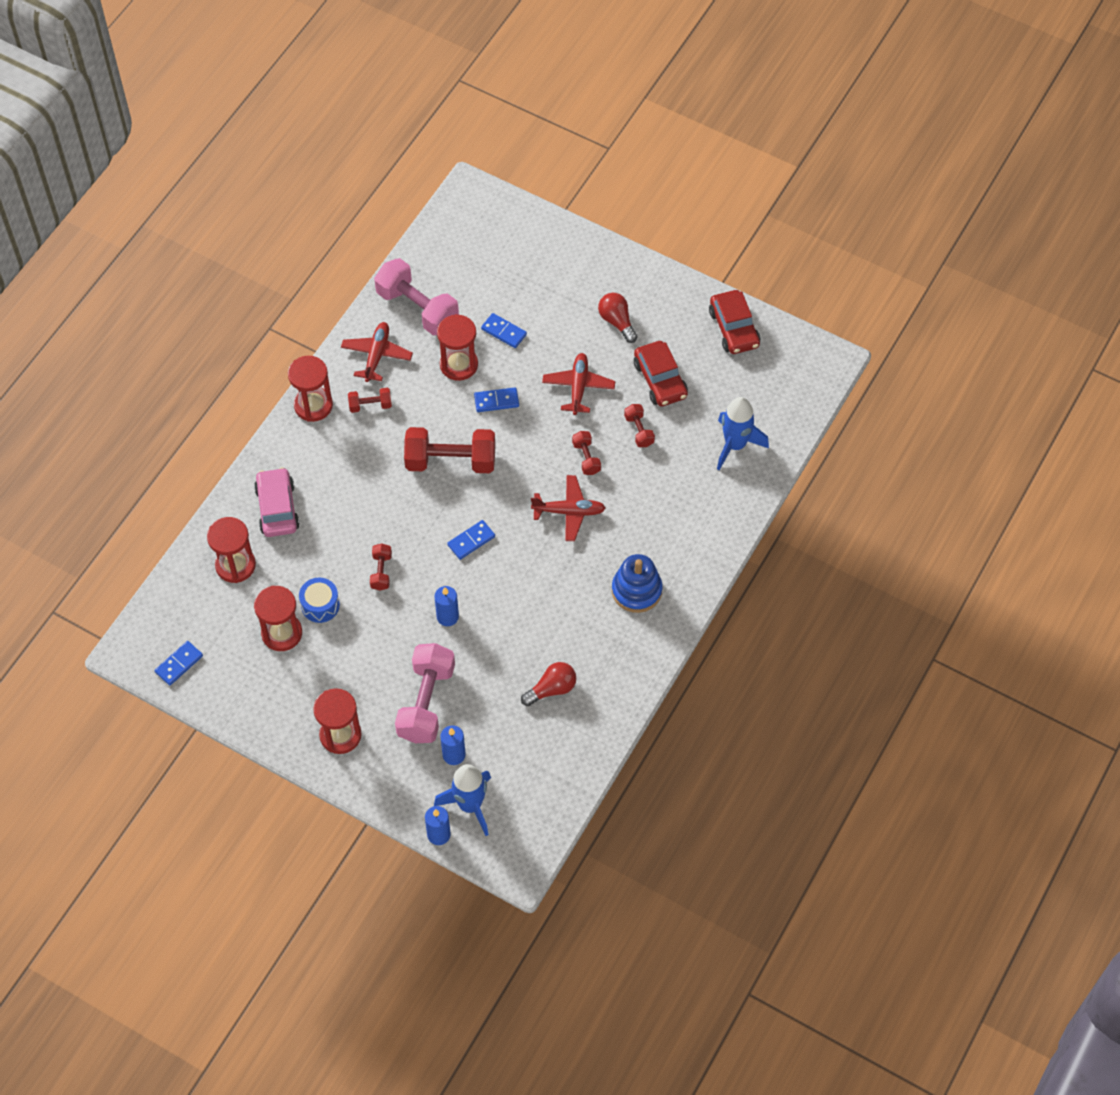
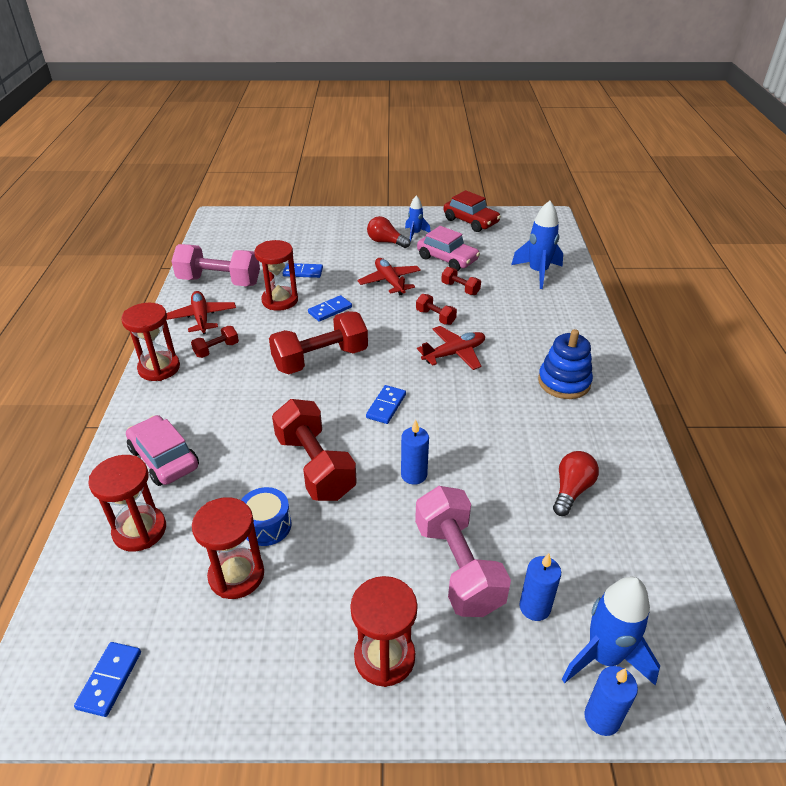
camera: 30 degrees left, 20 degrees down
red dumbbell [370,543,392,591] -> red dumbbell [272,399,357,501], size x2.07
red car [634,341,688,406] -> pink car [417,226,480,271]
none -> blue rocket [405,195,431,241]

